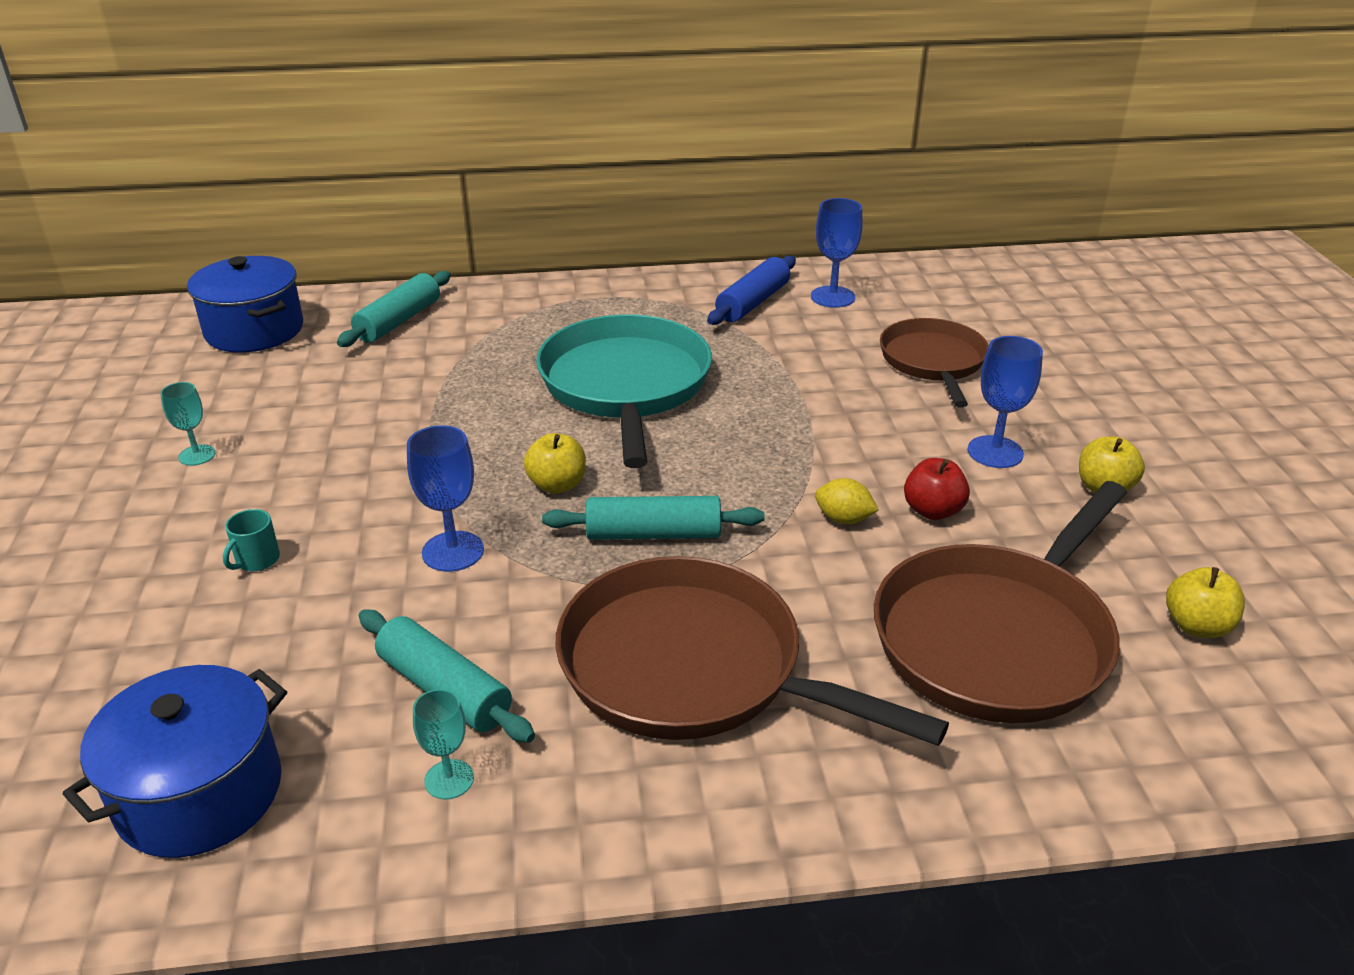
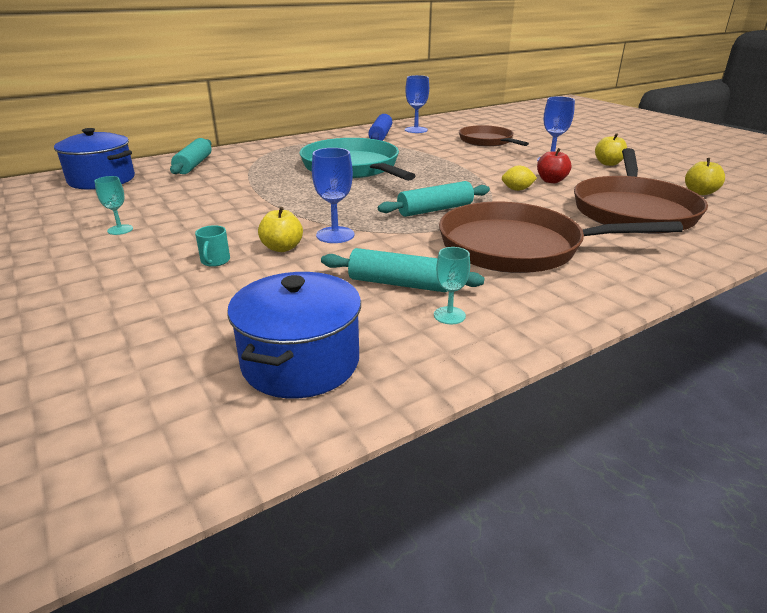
camera: 25 degrees left, 5 degrees down
yellow apple [524,433,586,494] -> yellow apple moved to [258,207,303,252]

